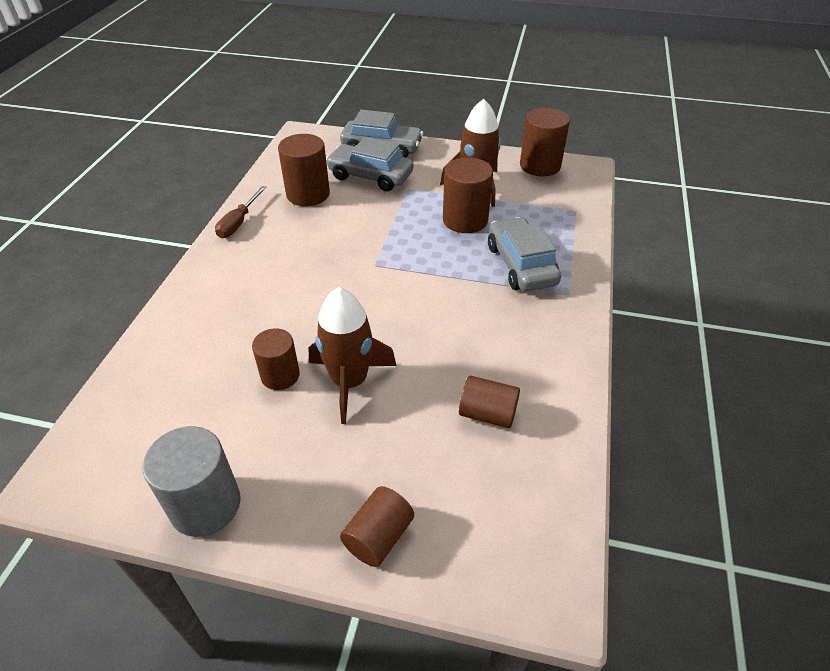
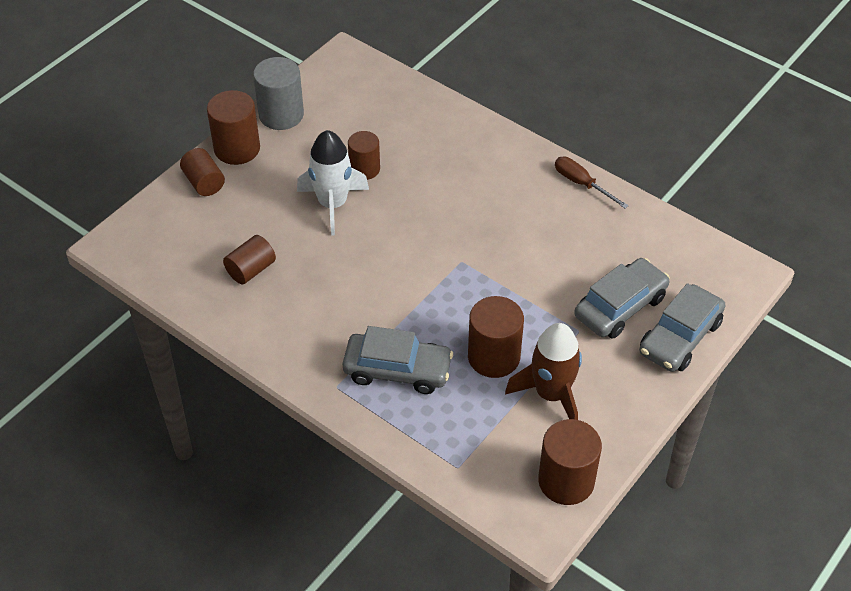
camera: 115 degrees right, 5 degrees up
brown cylinder [278,134,330,206] -> brown cylinder moved to [207,90,260,165]
brown rocket [308,287,397,424] -> white rocket [297,130,369,236]

